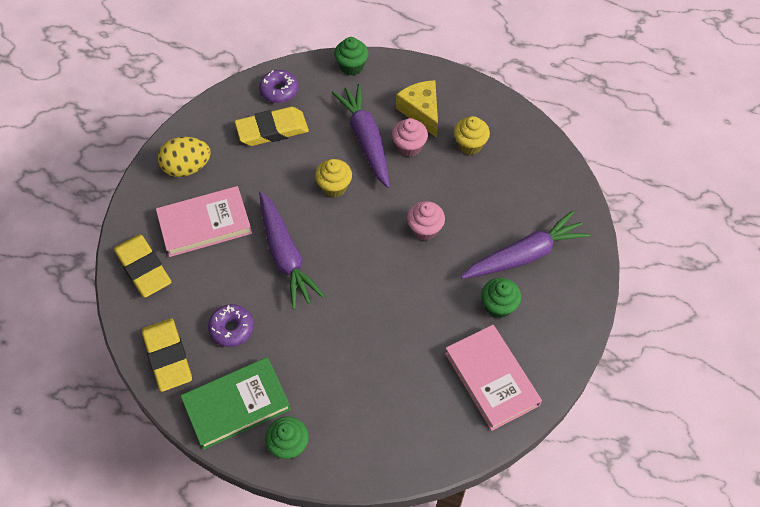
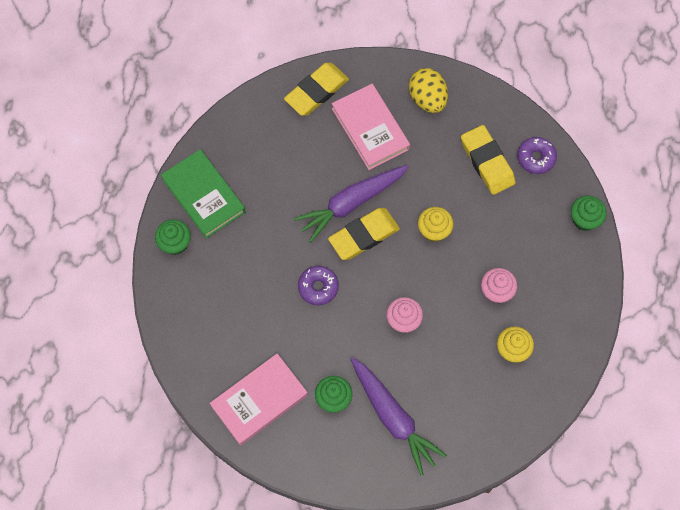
camera: 80 degrees right, 10 degrees up
yellow eraser [142,318,192,392] -> yellow eraser moved to [328,208,400,260]
purple donut [208,304,254,347] -> purple donut moved to [298,266,339,305]
purple carrot [331,84,390,188] -> none
yellow cheese [396,80,438,138] -> none

